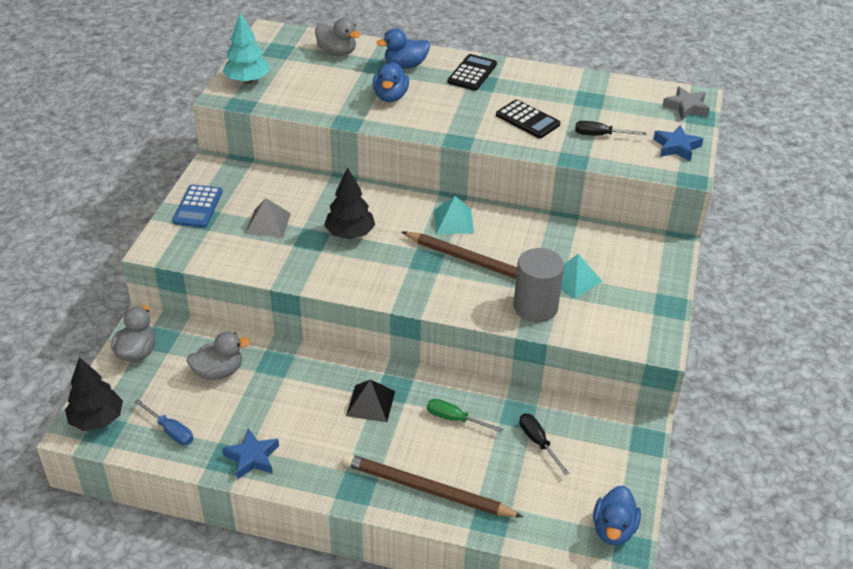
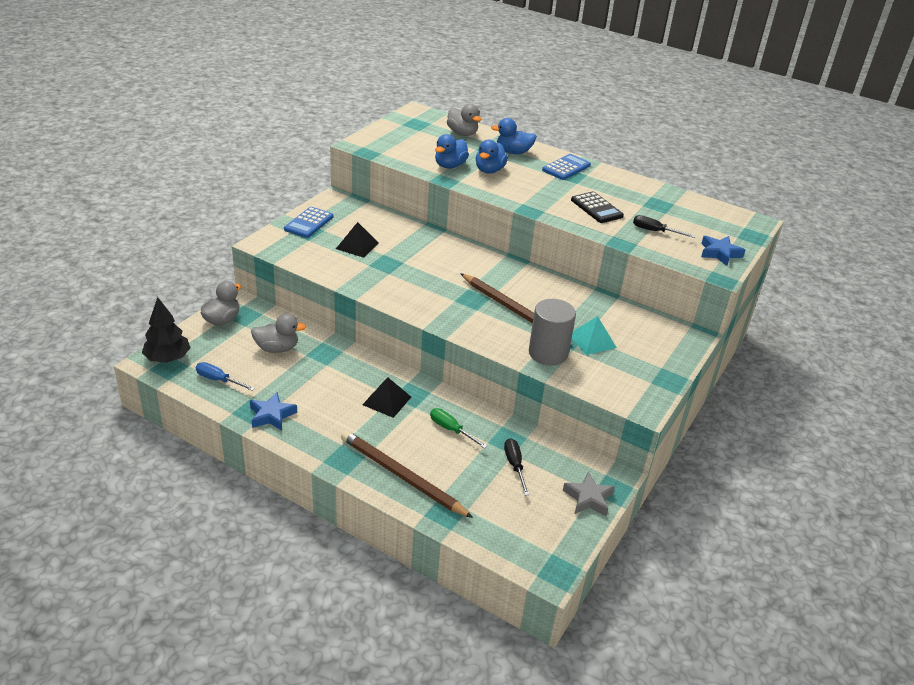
camera: 15 degrees right, 5 degrees down
blue screwdriver [134,399,193,445] -> blue screwdriver turned 150 degrees clockwise [196,362,255,391]
turquoise tree [222,13,270,83] -> none
grey pyramid [245,198,291,238] -> black pyramid [336,222,379,258]
black tree [324,168,375,239] -> none
turquoise pyramid [434,196,474,234] -> none
black calculator [447,54,497,91] -> blue calculator [542,154,591,180]
blue duck [593,485,641,545] -> blue duck moved to [435,134,469,169]
grey star [662,87,710,120] -> grey star moved to [563,472,615,516]

